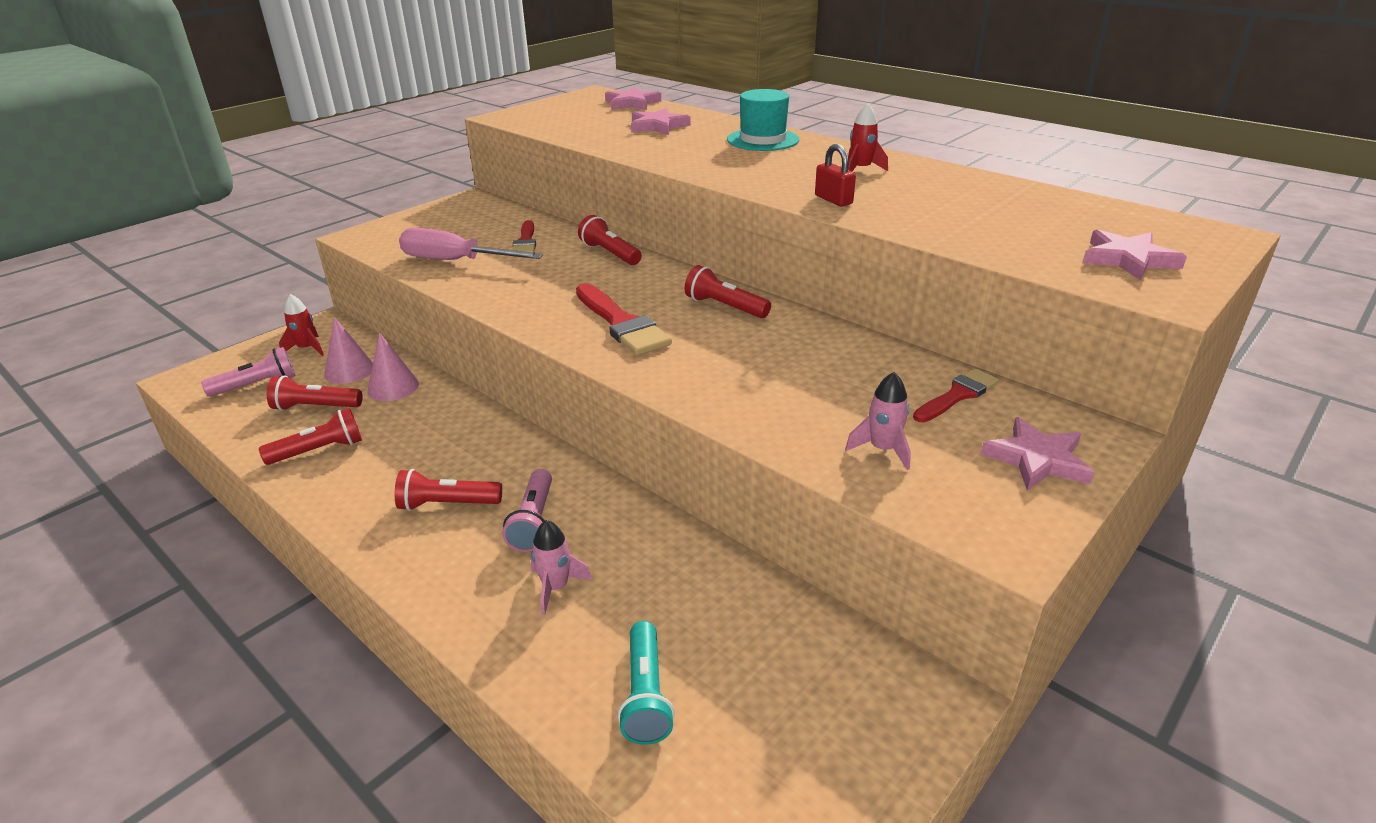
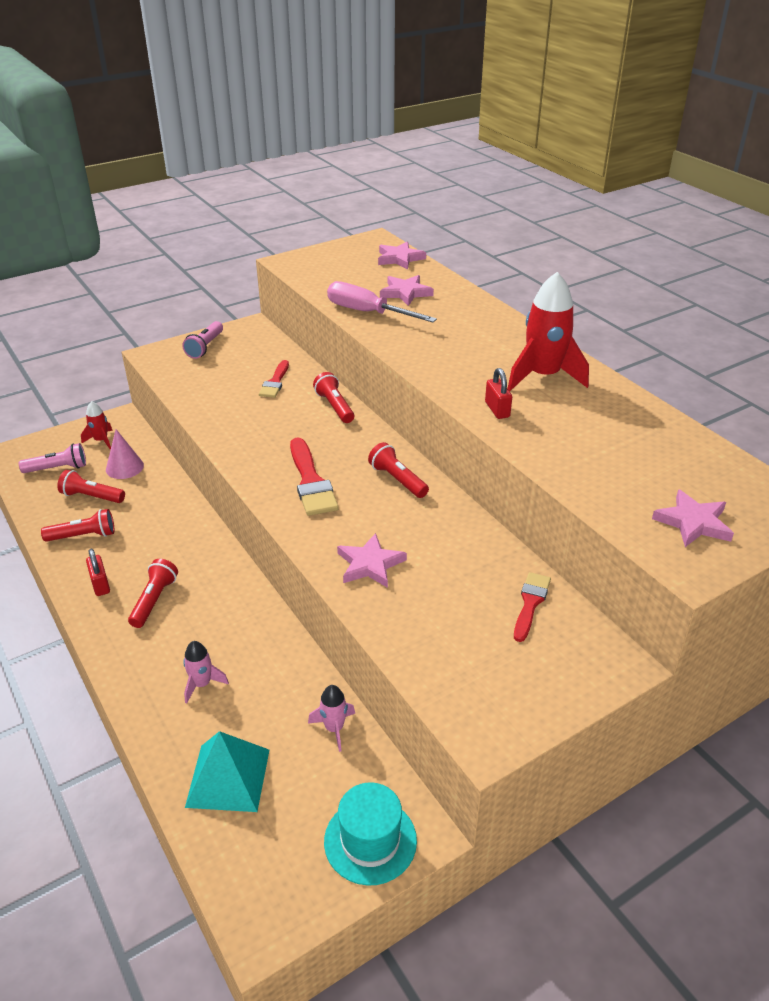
camera: 15 degrees right, 5 degrees up
pink cone [367,332,419,401] -> none
red flashlight [395,469,502,511] -> red flashlight turned 90 degrees clockwise [128,559,178,628]
pink screwdriver [399,228,543,260] -> pink screwdriver moved to [327,281,437,322]
pink flashlight [502,469,552,552] -> pink flashlight moved to [182,321,223,359]
turquoise flashlight [618,621,675,745] -> turquoise pyramid [185,731,269,812]
turquoise hat [727,89,799,151] -> turquoise hat moved to [324,782,417,886]
pink rocket [845,372,911,470] -> pink rocket moved to [308,685,355,752]
red rocket [848,103,888,171] -> red rocket [507,272,589,391], size x2.00
red brush [913,368,999,423] -> red brush turned 45 degrees counterclockwise [514,572,551,642]
pink star [981,417,1095,491] -> pink star moved to [337,533,407,588]
none -> red padlock [86,549,110,596]

